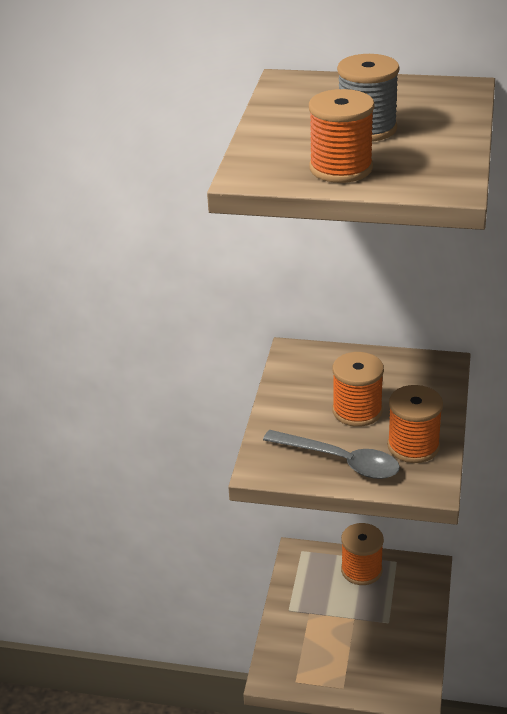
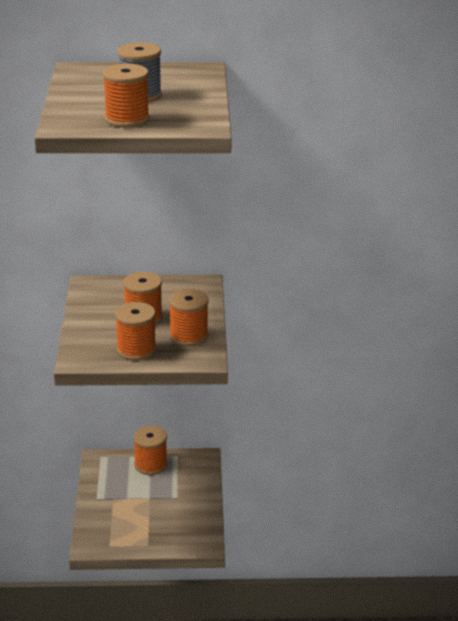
camera: 15 degrees left, 5 degrees down
grey spoon [263,430,400,479] -> orange spool [115,302,156,361]

